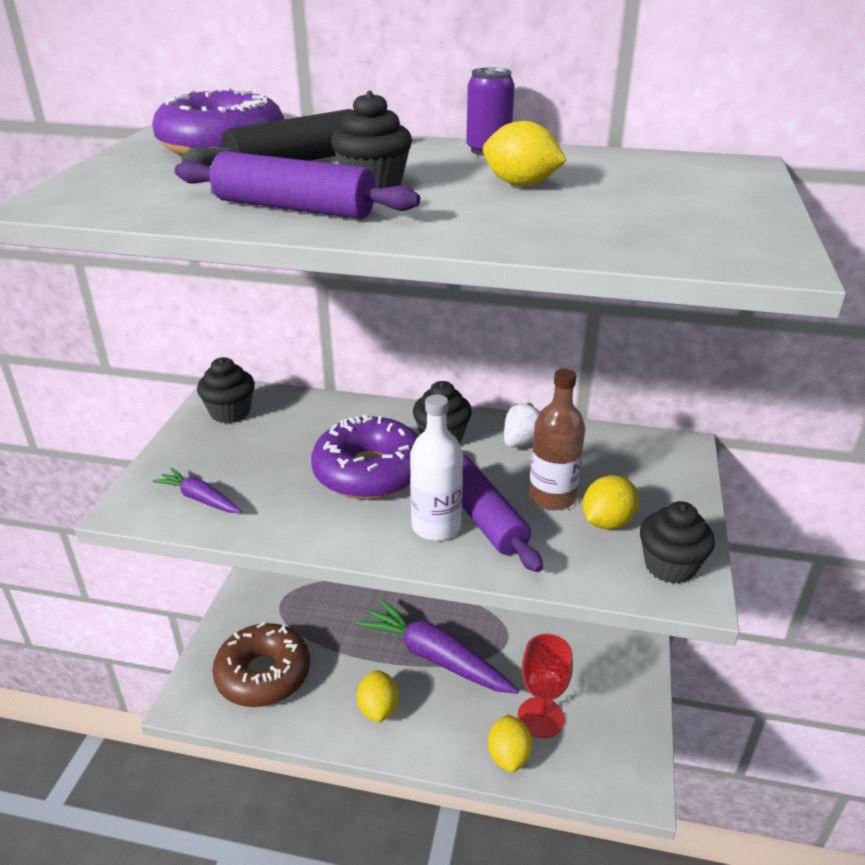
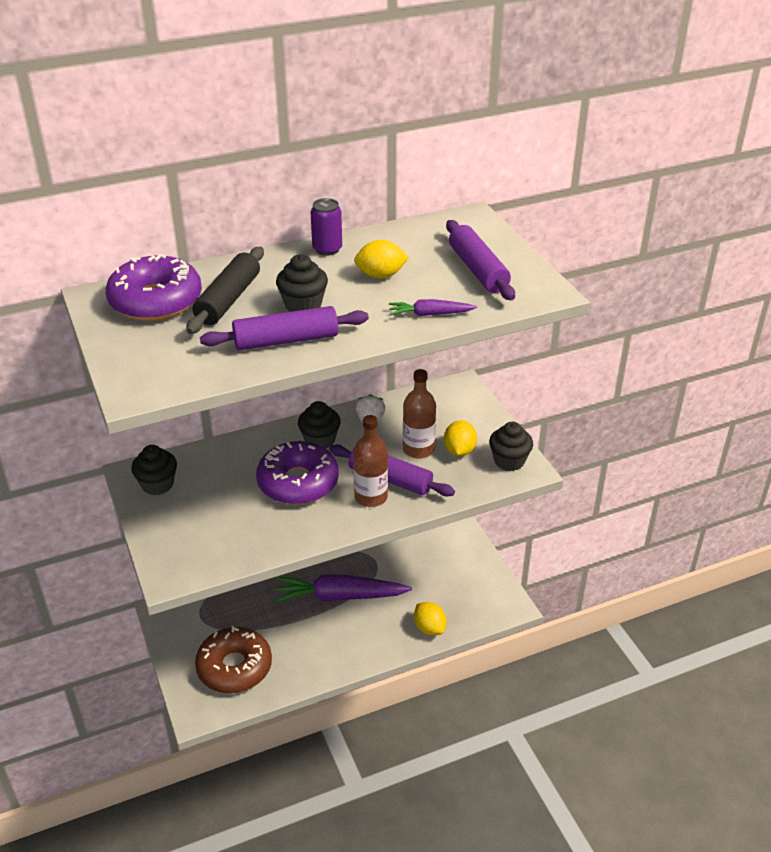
camera: 35 degrees left, 5 degrees up
purple carrot [153,468,241,513] -> purple carrot moved to [389,299,477,316]
yellow lemon [357,670,399,722] -> none
white bottle [410,394,463,541] -> brown bottle [353,415,388,507]
red goblet [517,634,573,738] -> none
none -> purple rolling pin [446,220,515,300]

